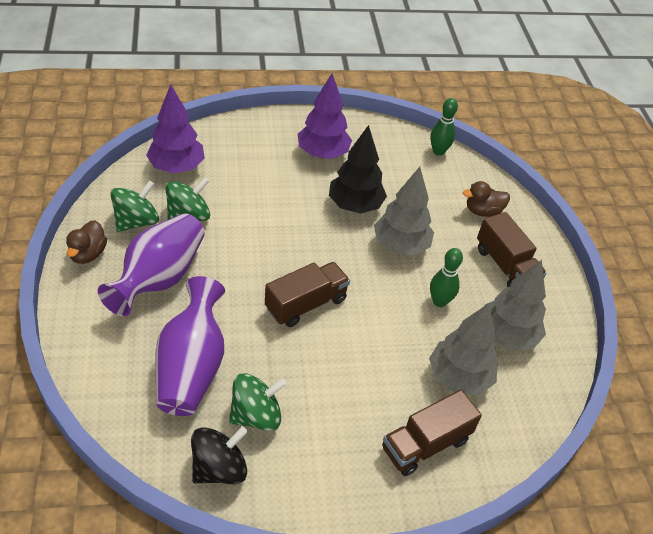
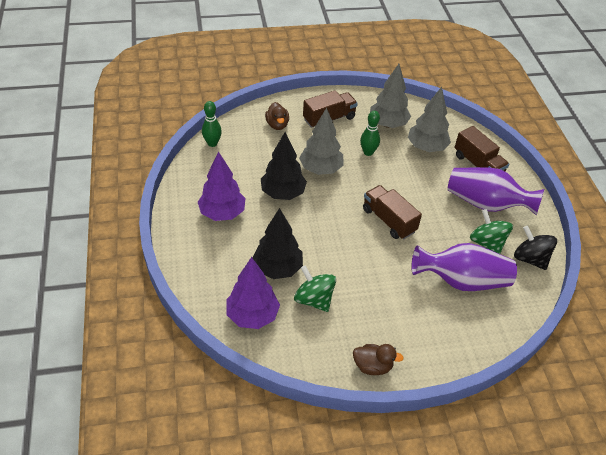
camera: 90 degrees left, 0 degrees up
purple vase [98,213,205,316] -> purple vase moved to [447,167,544,216]
green spinning top [110,180,159,232] -> none
none -> black tree [252,208,303,279]

